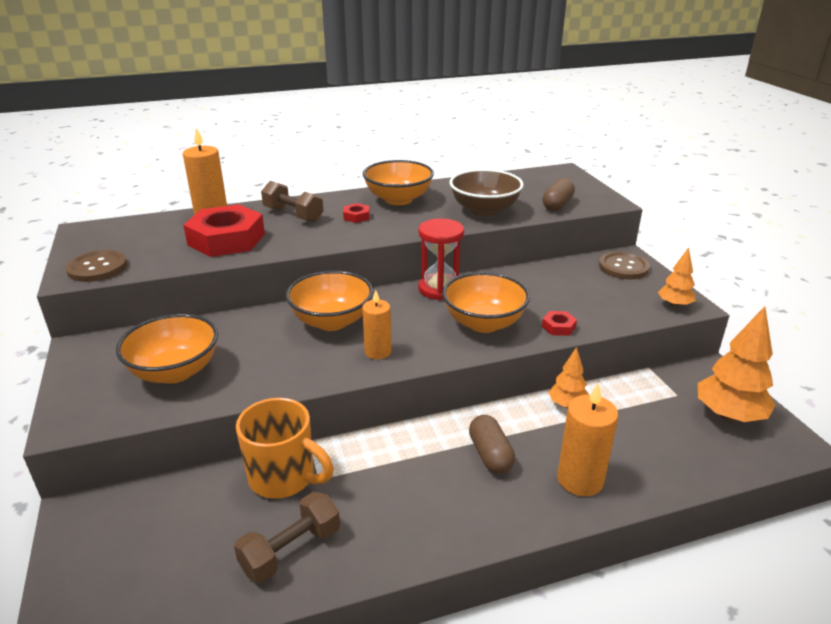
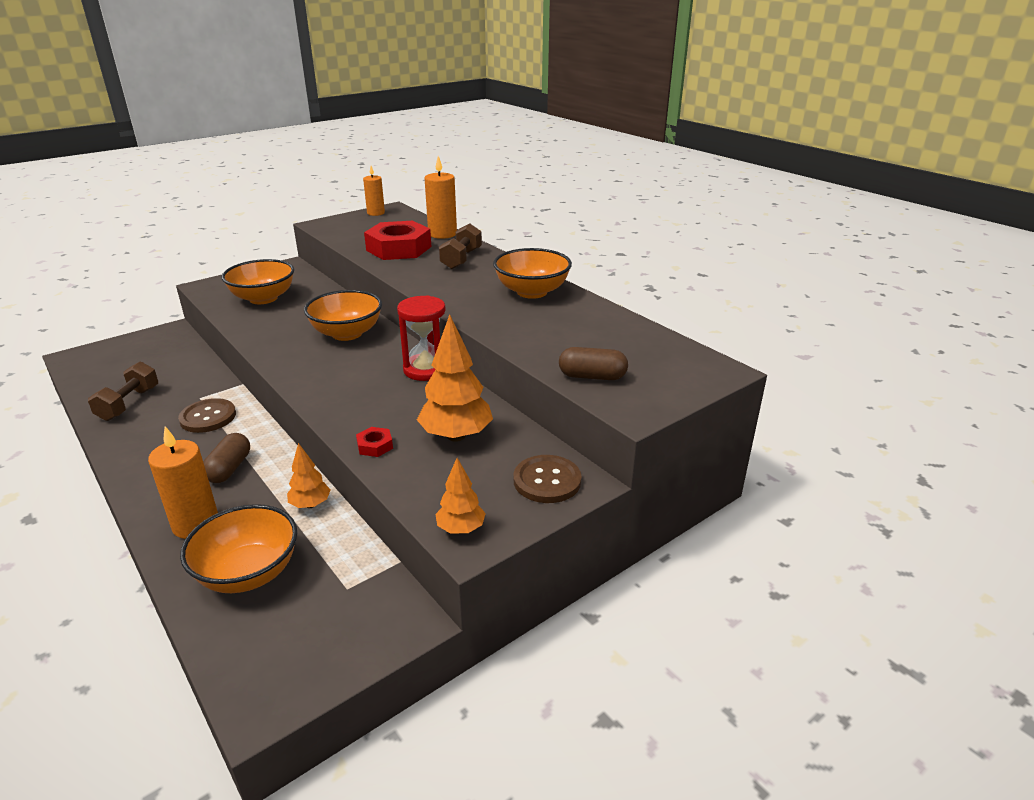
camera: 70 degrees right, 0 degrees up
brown button [66,250,127,282] -> brown button moved to [178,398,236,433]
brown dumbbell [234,492,340,583] -> brown dumbbell turned 75 degrees clockwise [88,362,158,421]
orange mug [236,398,334,499] -> none
red nut [343,203,370,223] -> none
orange candle [362,290,392,359] -> orange candle moved to [363,166,385,216]
orange bowl [442,272,530,333] -> orange bowl moved to [180,504,297,593]
brown bowl [449,169,524,216] -> none
brown capsule [469,415,515,474] -> brown capsule turned 45 degrees counterclockwise [203,433,250,483]
orange tree [698,306,776,422] -> orange tree moved to [417,314,493,442]

